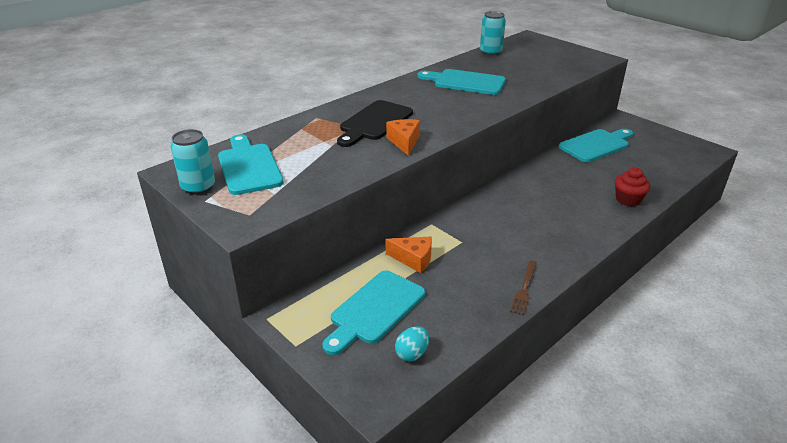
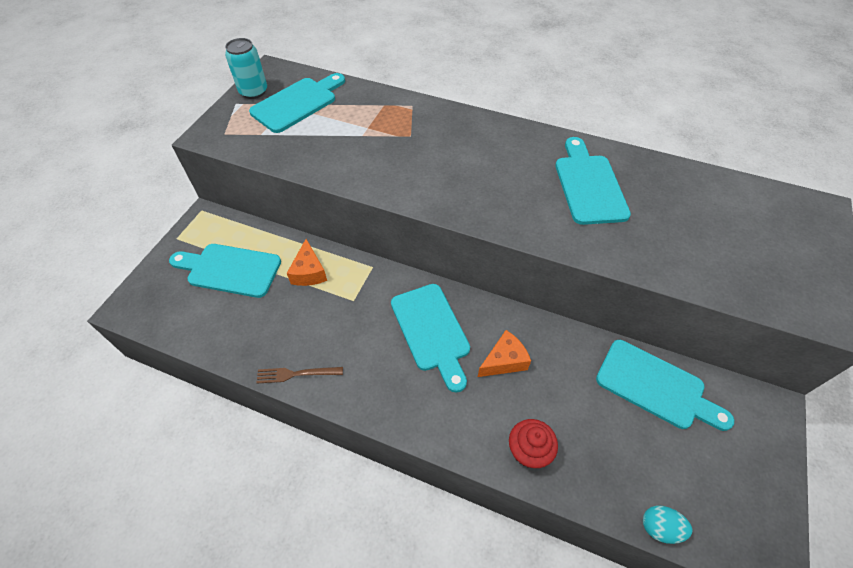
camera: 65 degrees right, 20 degrees up
black cutting board [337,100,413,147] -> none
orange cheese [386,119,420,156] -> orange cheese moved to [478,330,531,377]
turquoise egg [395,326,429,361] -> turquoise egg moved to [643,506,692,544]
turquoise can [480,11,506,56] -> none
none -> turquoise cutting board [391,284,470,392]

